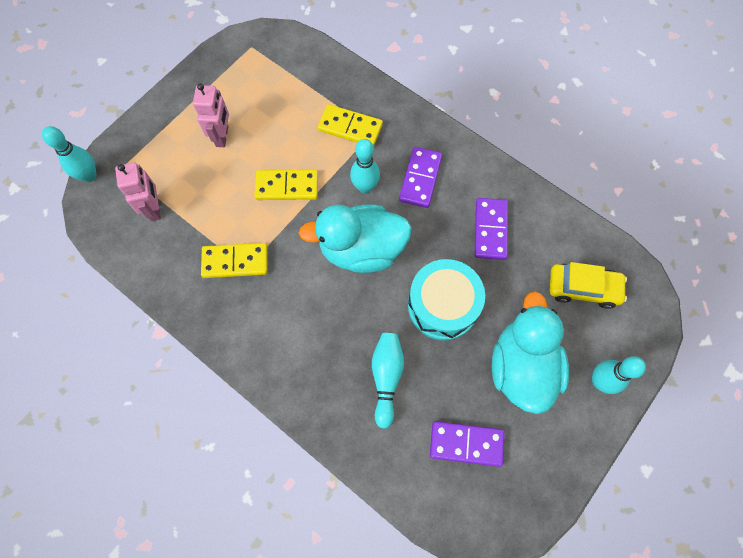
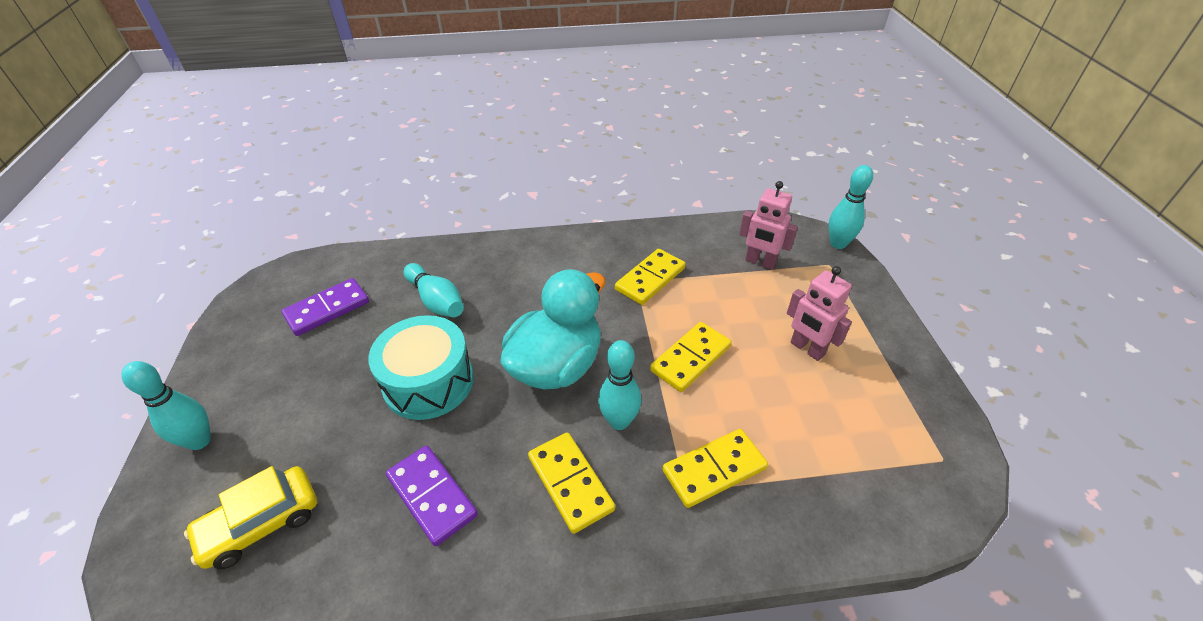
camera: 135 degrees right, 25 degrees down
purple domino [399,147,442,208] -> yellow domino [528,433,615,534]
turquoise duck [492,291,569,414] -> none

